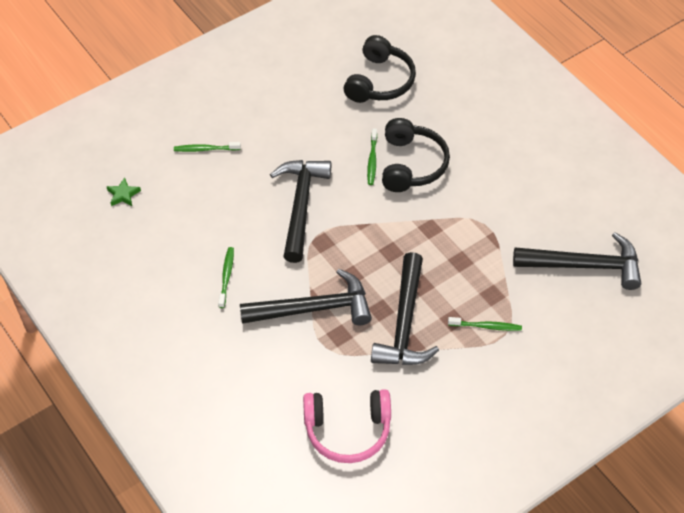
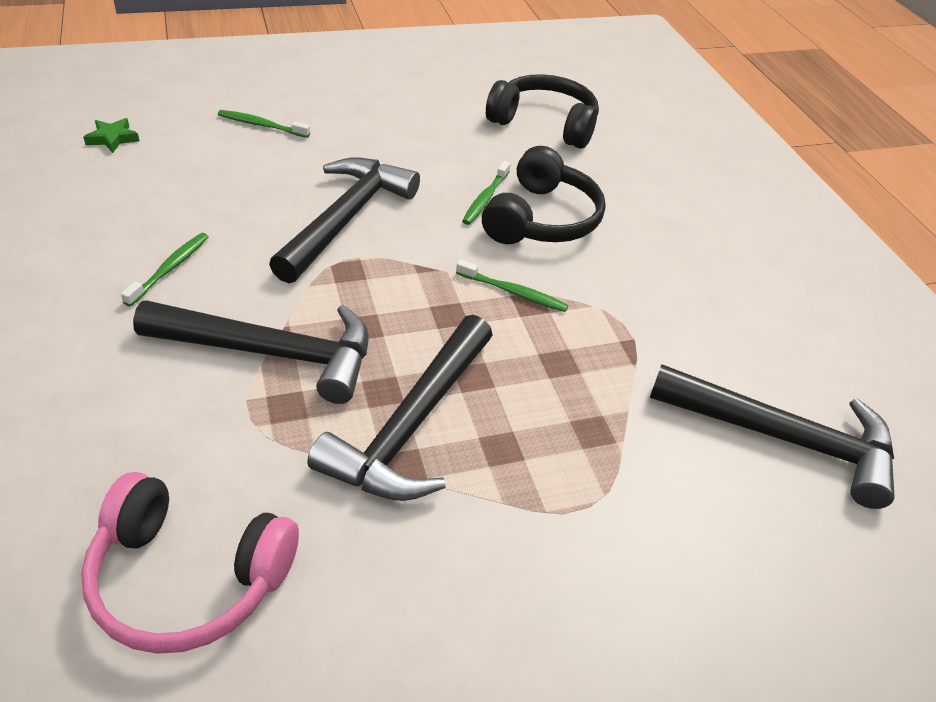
camera: 15 degrees right, 10 degrees down
black headphones [344,35,416,103] -> black headphones turned 105 degrees counterclockwise [486,74,599,149]
green toothbrush [448,317,522,331] -> green toothbrush moved to [456,260,568,312]

